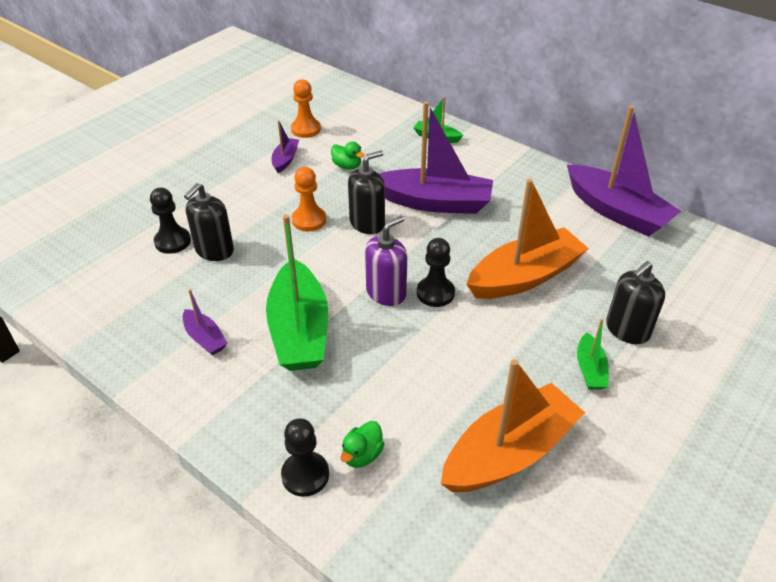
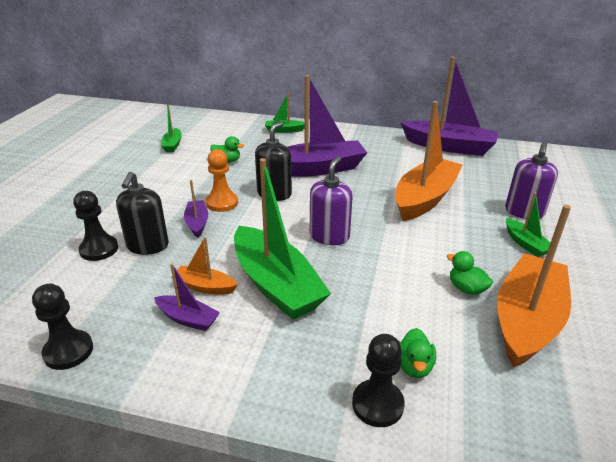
camera: 25 degrees left, 10 degrees down
purple boat [272,120,299,173] -> purple boat moved to [184,180,208,238]
orange pawn [291,79,321,138] -> green boat [161,104,182,152]
black pawn [417,238,455,307] -> black pawn moved to [32,284,93,370]
black soap dispenser [606,261,665,344] -> purple soap dispenser [505,143,558,219]
none -> orange boat [172,237,238,294]
none -> green duck [447,251,493,295]

